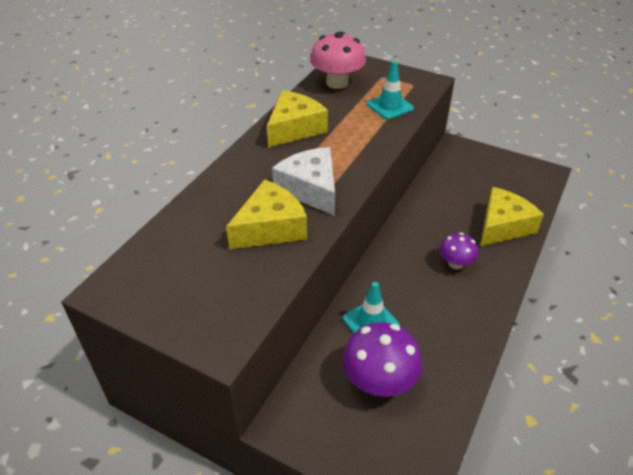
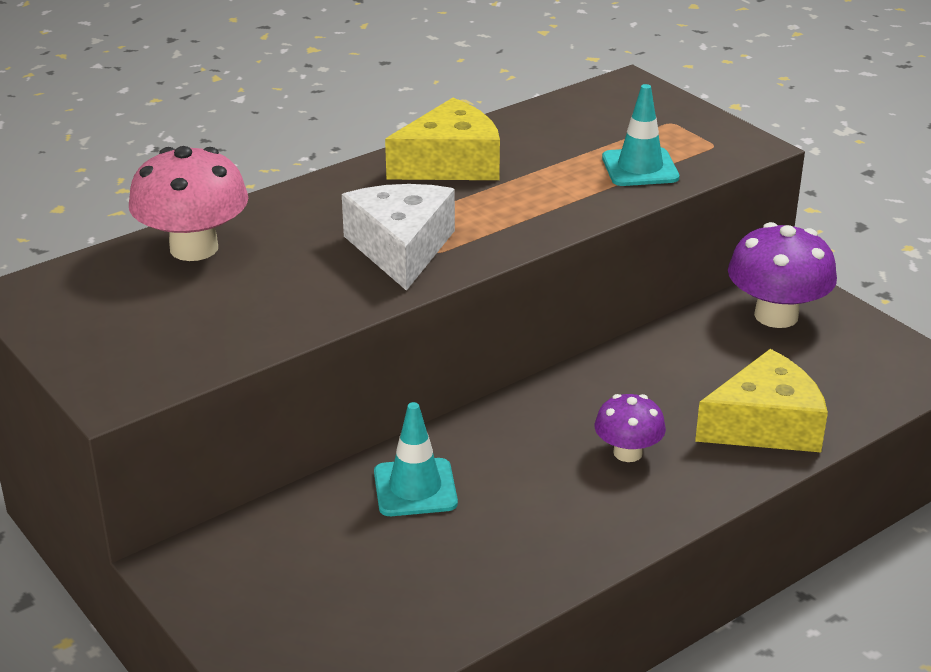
camera: 25 degrees right, 10 degrees down
yellow cheese [226,179,307,249] -> none
pink mushroom [310,32,366,89] -> pink mushroom moved to [129,146,248,261]
purple mushroom [343,322,422,397] -> purple mushroom moved to [728,222,837,328]

